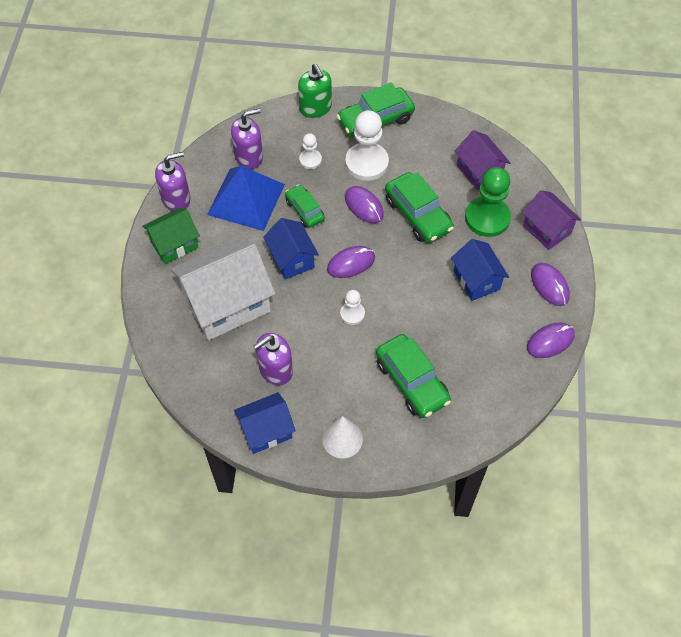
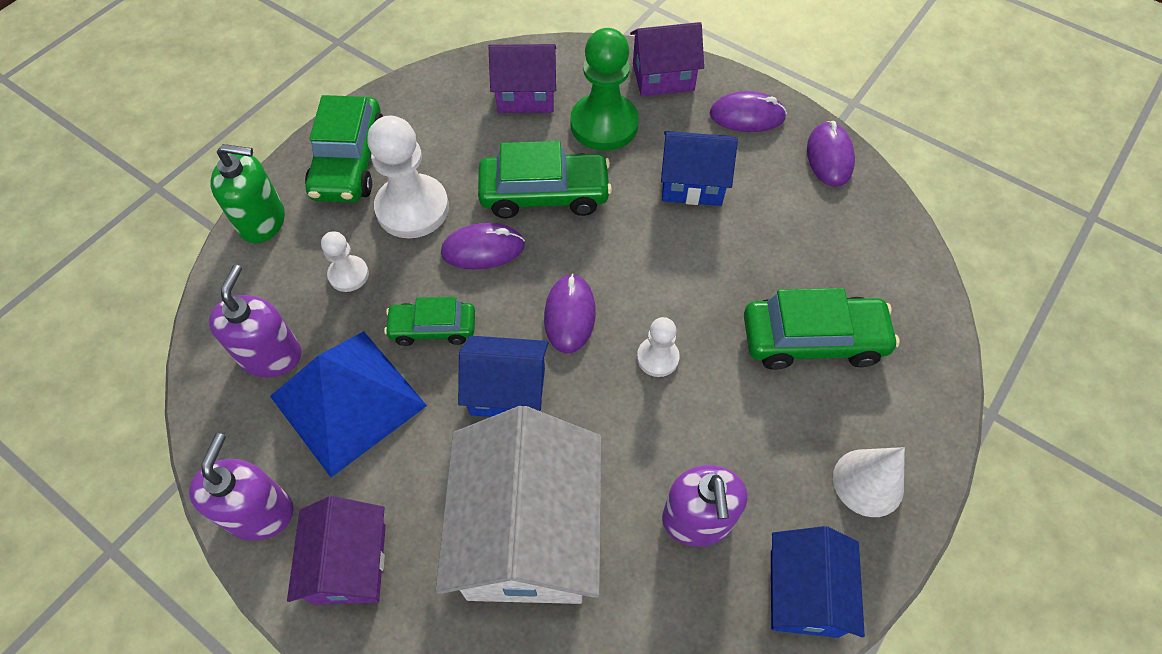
camera: 60 degrees left, 0 degrees up
green house [142,207,200,264] -> purple house [287,496,386,605]

